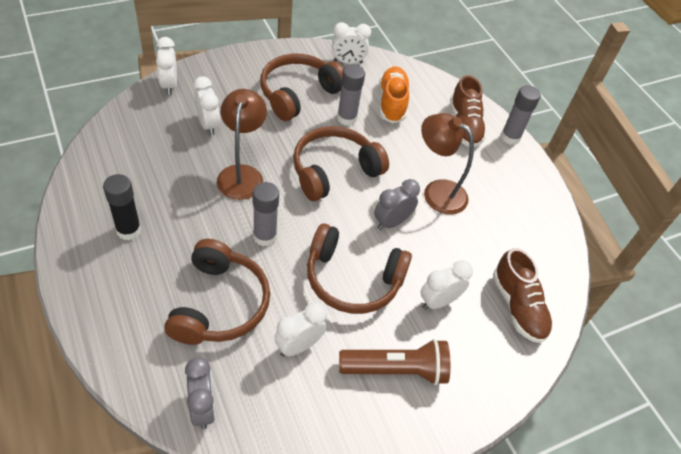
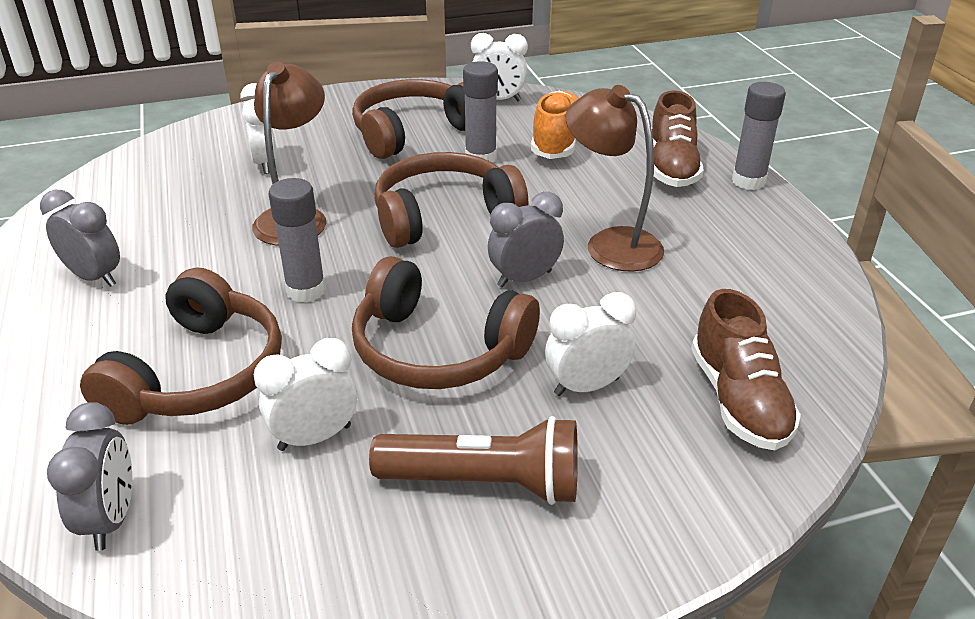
camera: 15 degrees right, 15 degrees down
black glue stick [103,174,141,240] -> grey clock [40,189,120,287]
white clock [156,37,177,95] -> none

